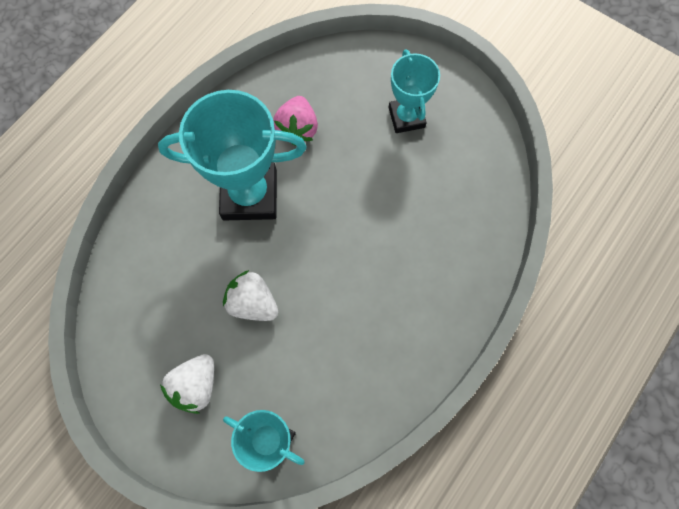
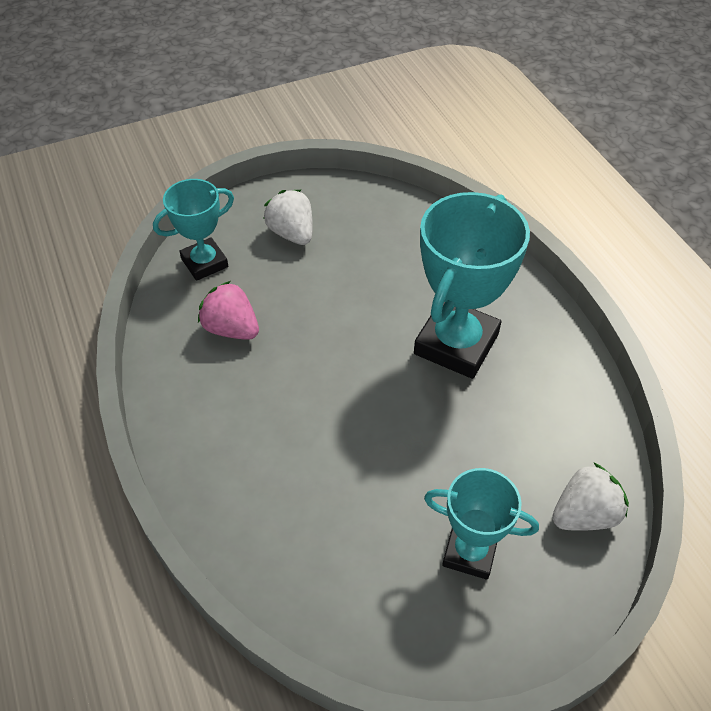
camera: 120 degrees right, 20 degrees down
white strawberry [223,270,278,321] -> white strawberry moved to [552,462,629,531]
pink strawberry [273,96,318,146] -> pink strawberry moved to [198,281,259,340]

